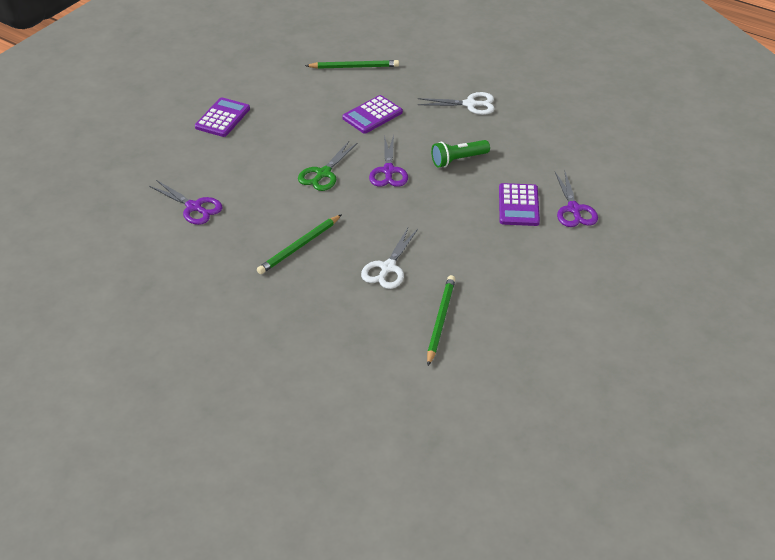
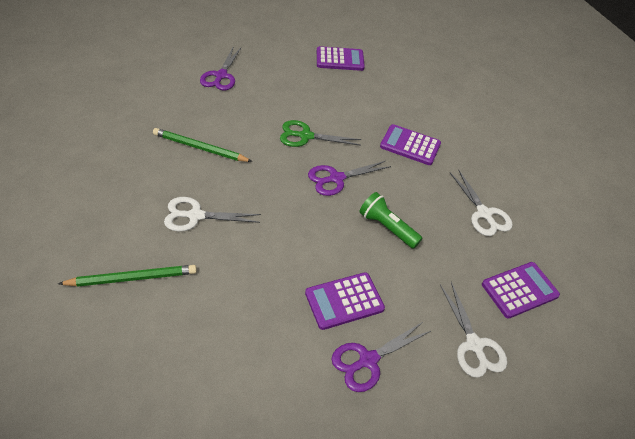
camera: 60 degrees right, 5 degrees up
green pencil [305,60,399,69] -> none
none -> white scissors [440,282,507,378]
none -> purple calculator [482,262,560,319]

